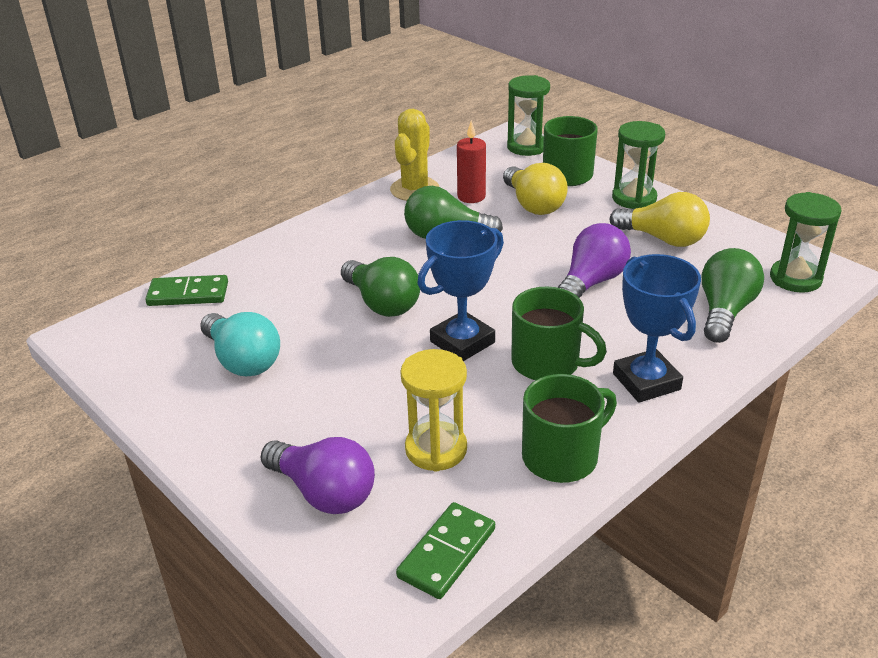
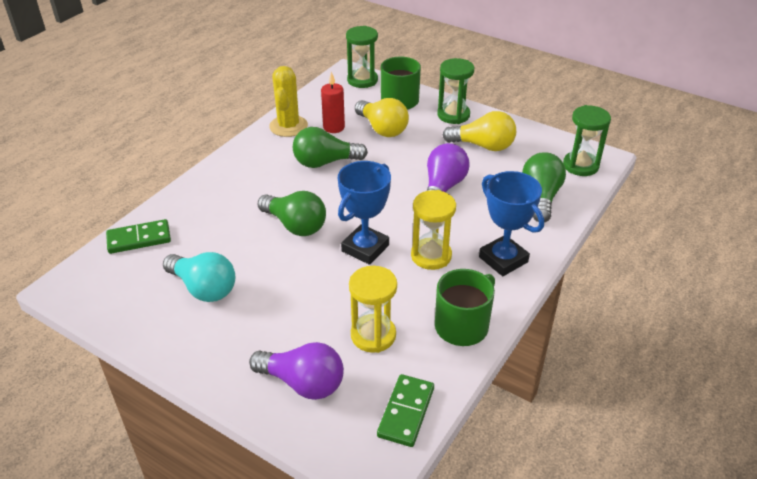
camera: 15 degrees left, 5 degrees up
green mug [511,287,607,380] -> yellow hourglass [411,190,456,270]

